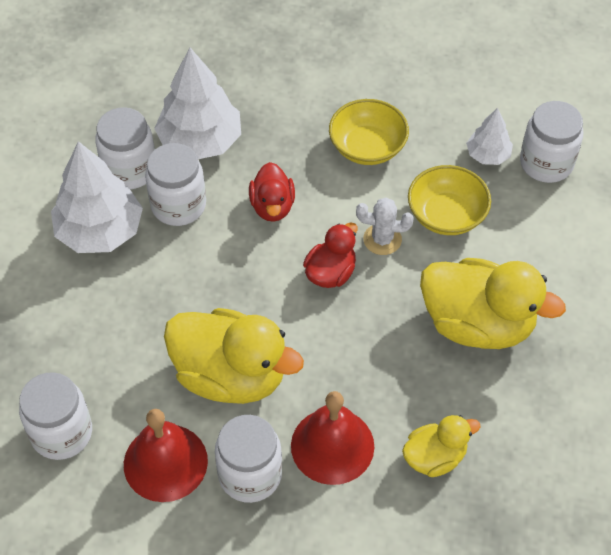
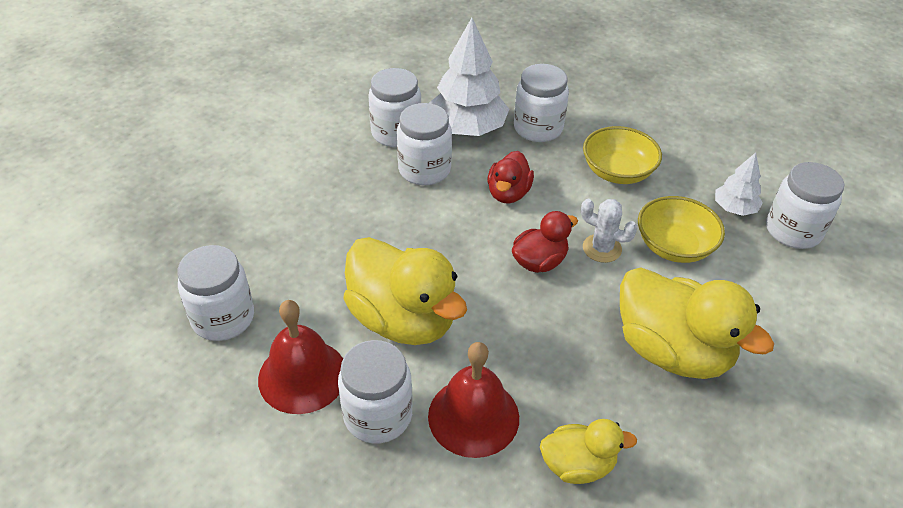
camera: 20 degrees right, 10 degrees down
white tree [51,141,143,253] -> none
none -> white jar [514,64,569,142]

